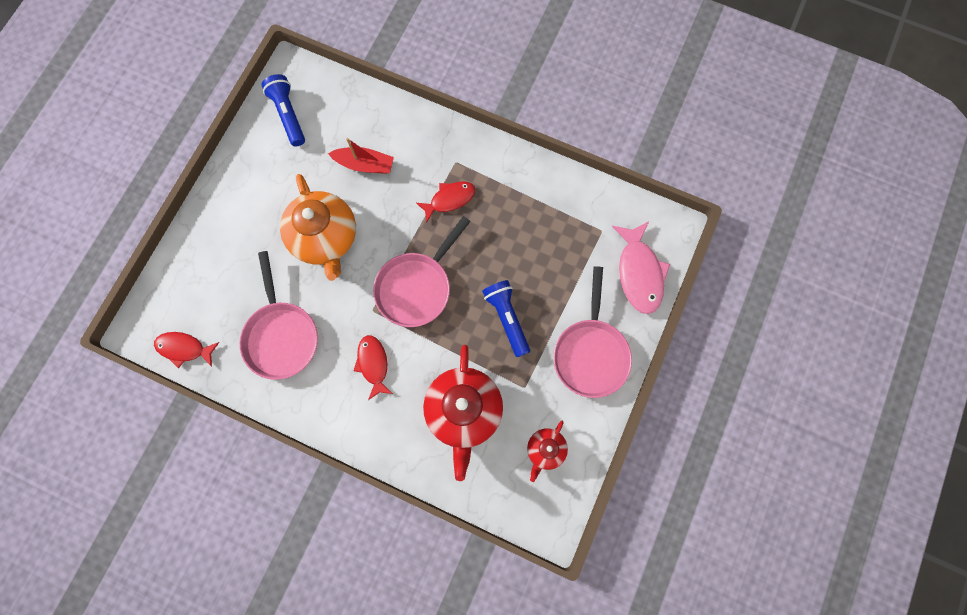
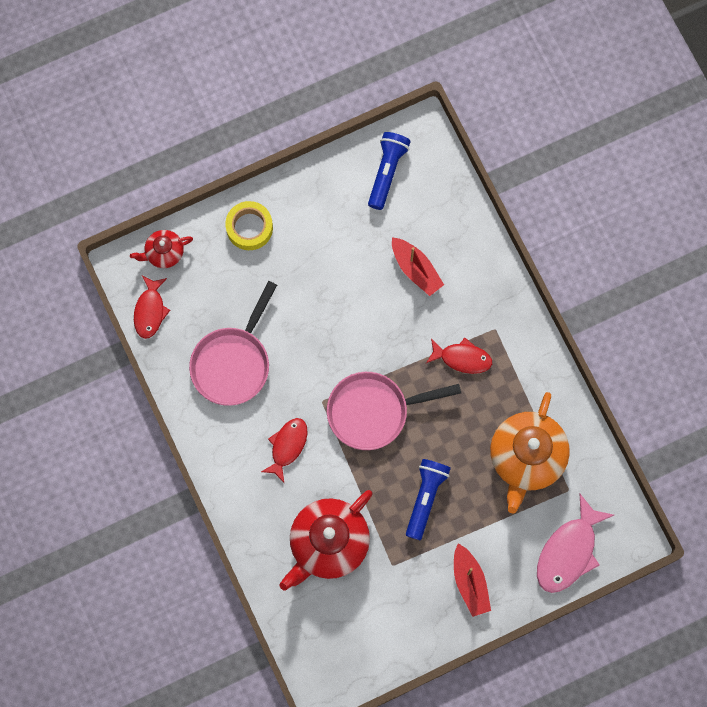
camera: 40 degrees right, 0 degrees up
red fish [154,332,219,368] -> red fish turned 135 degrees counterclockwise [134,276,170,339]
orange teapot [280,174,356,281] -> orange teapot moved to [490,392,570,514]
red teapot [527,421,568,482] -> red teapot moved to [130,230,193,268]
pink pan [553,266,632,398] -> red boat [454,544,491,617]
none -> yellow tape [225,201,273,250]

